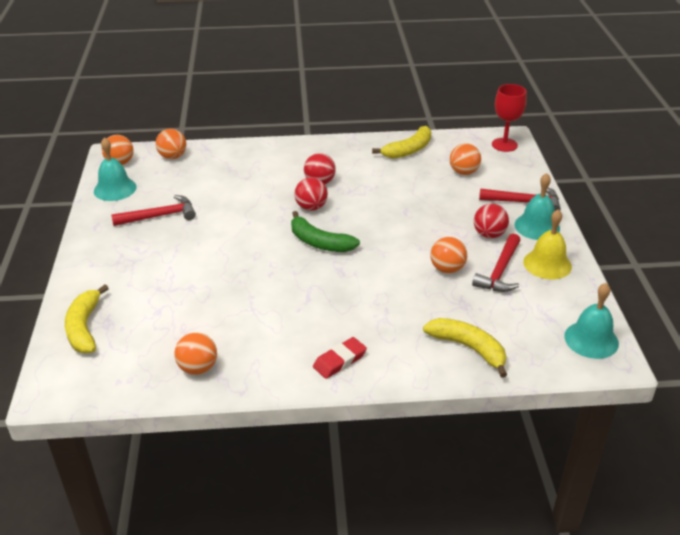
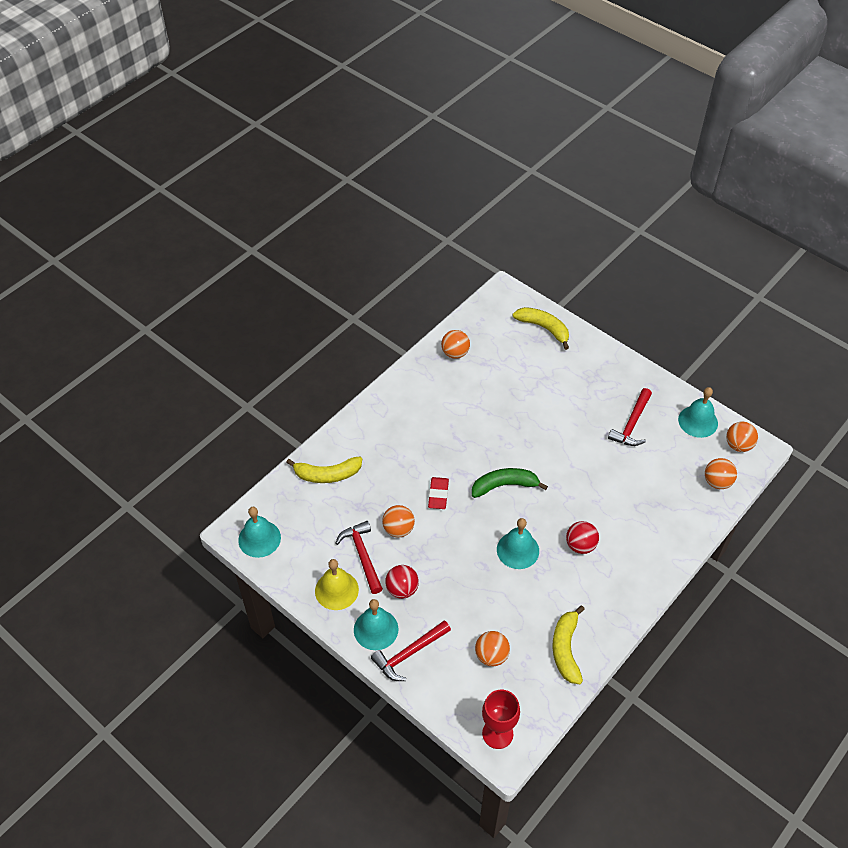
camera: 135 degrees right, 15 degrees up
red ball [295,177,328,211] -> none
red eraser [313,337,367,379] -> red eraser moved to [428,477,449,509]
none -> turquoise bell [497,518,539,569]

